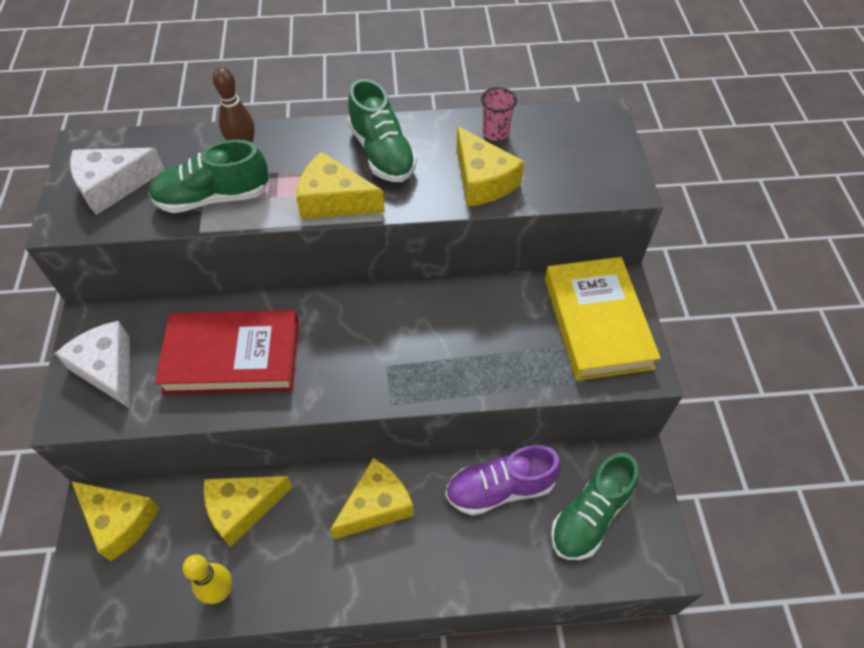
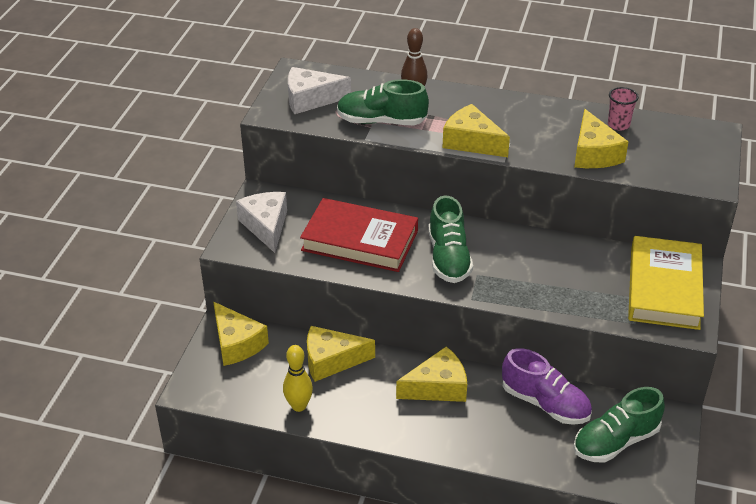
camera: 20 degrees right, 15 degrees down
green shoe [348,79,417,182] -> green shoe moved to [428,195,473,283]
purple shoe [445,445,561,516] -> purple shoe turned 150 degrees counterclockwise [502,348,592,425]

